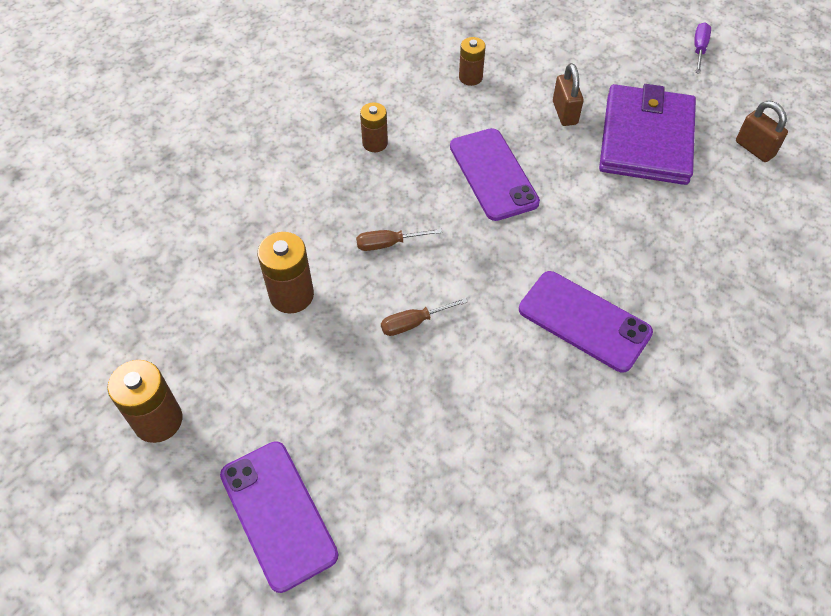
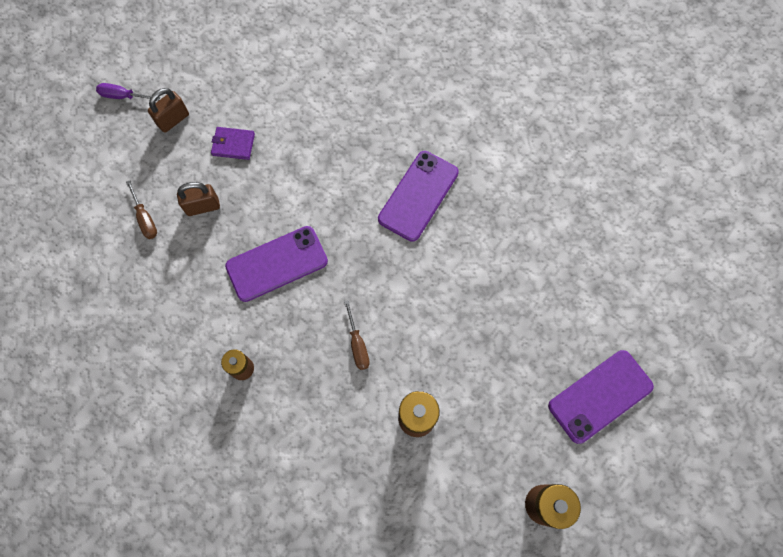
camera: 95 degrees left, 15 degrees up
brown screwdriver [381,297,468,336] -> brown screwdriver moved to [126,180,157,239]
brown battery [459,37,486,86] -> none
purple wallet [599,84,696,185] -> purple wallet [211,127,255,160], size x0.42
brown padlock [736,101,788,162] -> brown padlock moved to [148,88,189,133]

